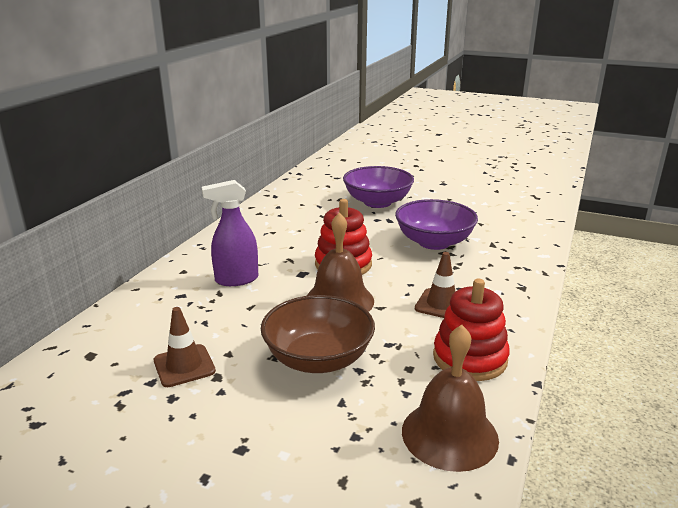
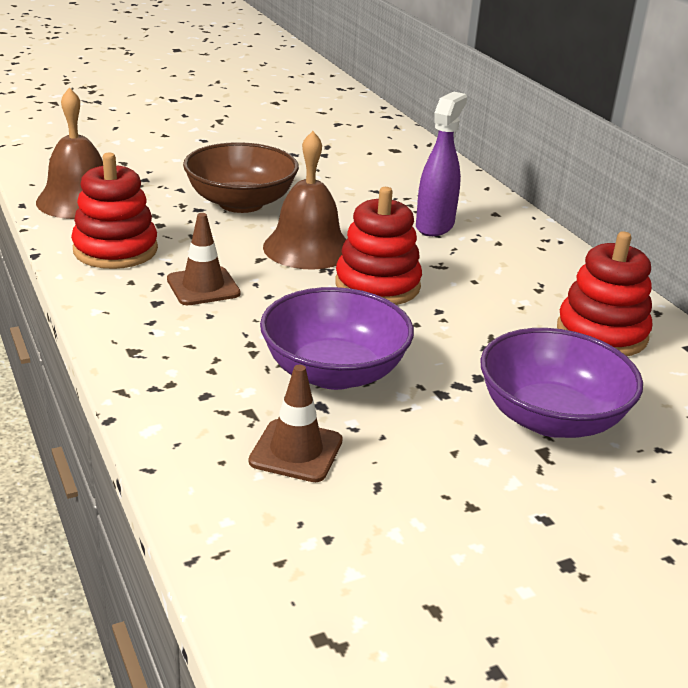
camera: 130 degrees right, 5 degrees up
brown traffic cone [154,307,216,387] -> brown traffic cone moved to [249,365,343,482]
none -> red stacking toy [557,231,652,356]

